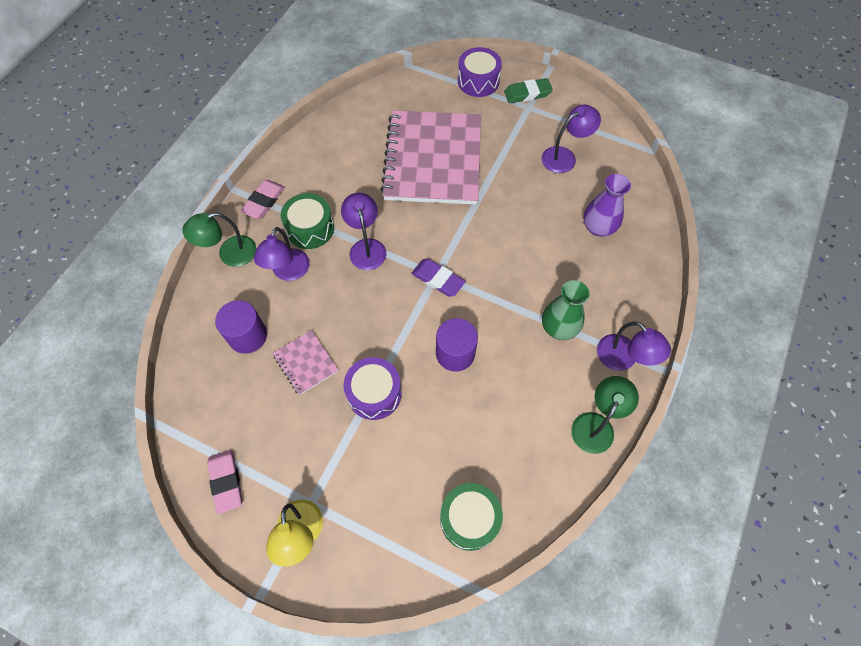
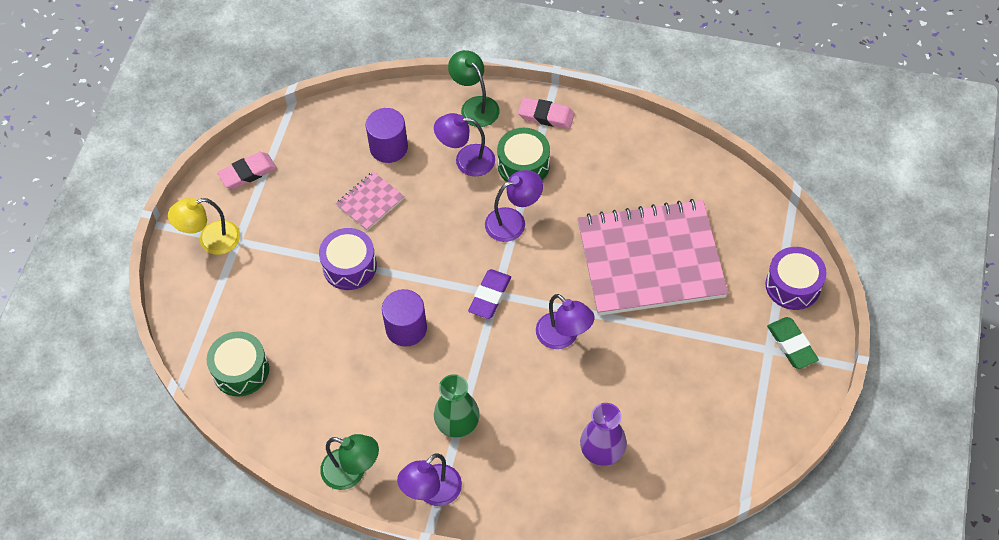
camera: 80 degrees right, 5 degrees down
purple lamp [542,105,601,173] -> purple lamp moved to [536,294,594,349]

